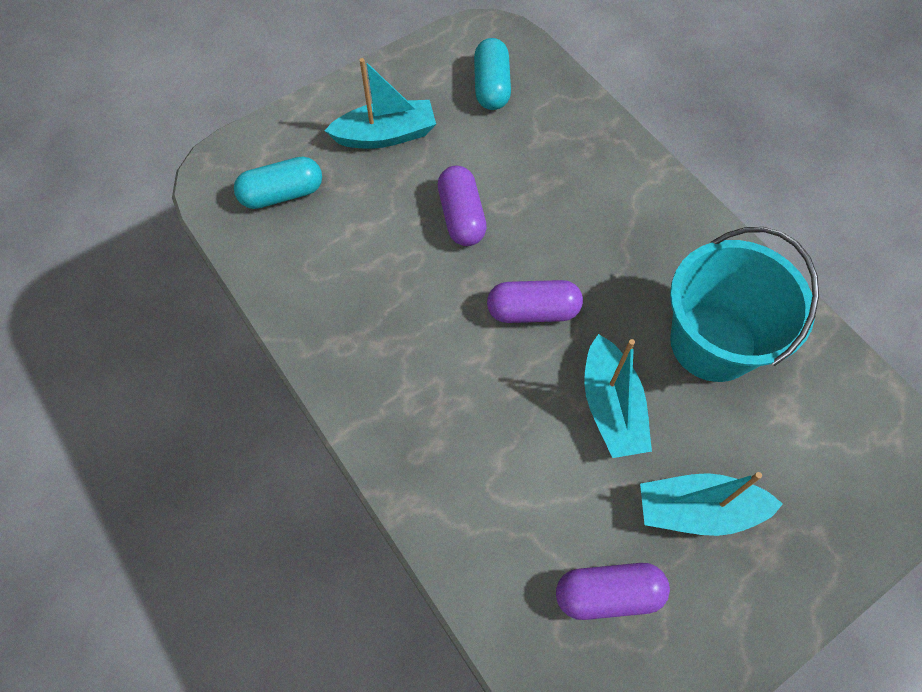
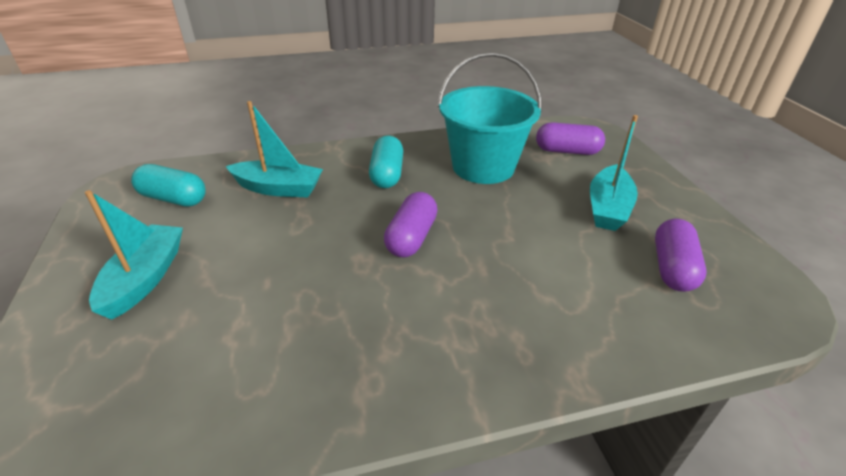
camera: 70 degrees left, 25 degrees down
turquoise capsule [234,156,322,209] -> turquoise capsule moved to [369,135,403,188]
purple capsule [438,166,487,246] -> purple capsule moved to [536,122,605,155]
turquoise boat [584,334,652,458] -> turquoise boat moved to [226,101,323,197]

